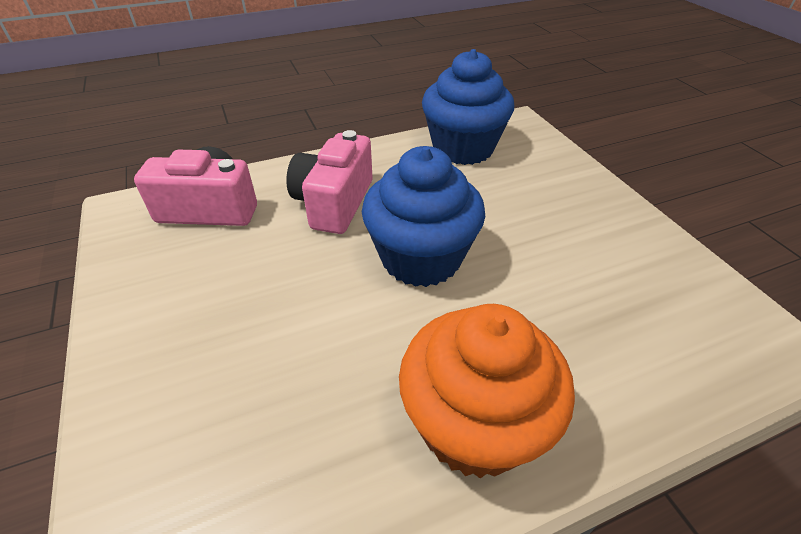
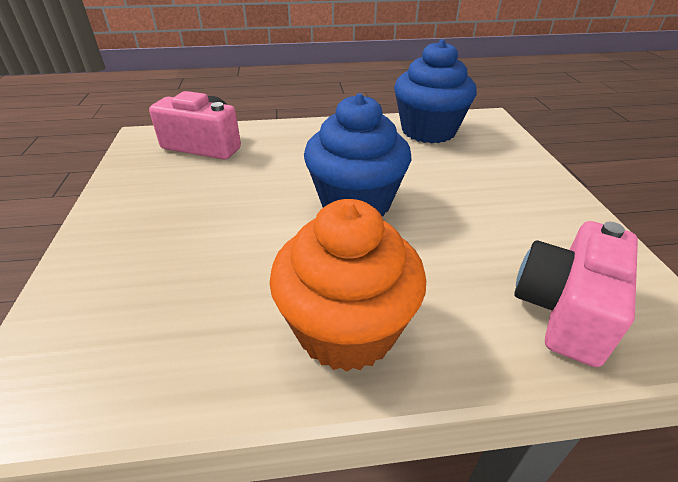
camera: 15 degrees right, 5 degrees down
pink camera [286,130,372,234] -> pink camera moved to [514,221,638,367]

